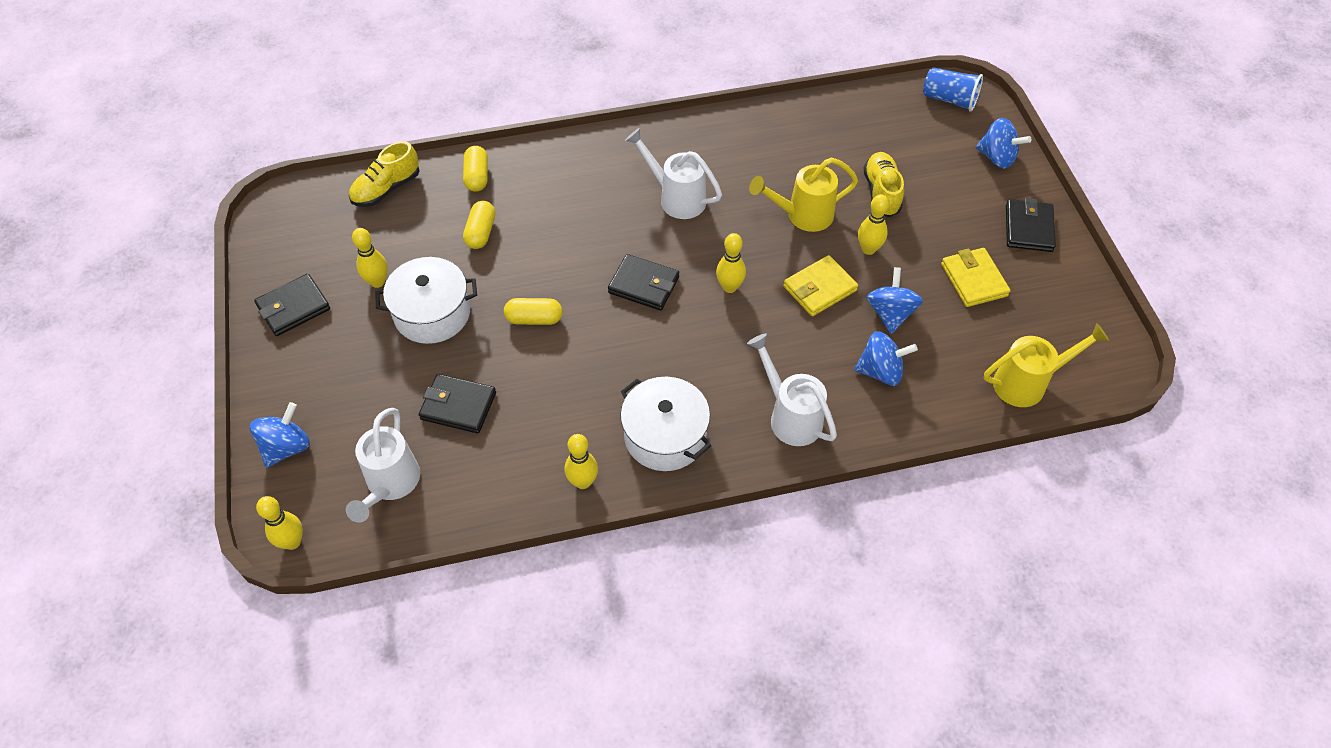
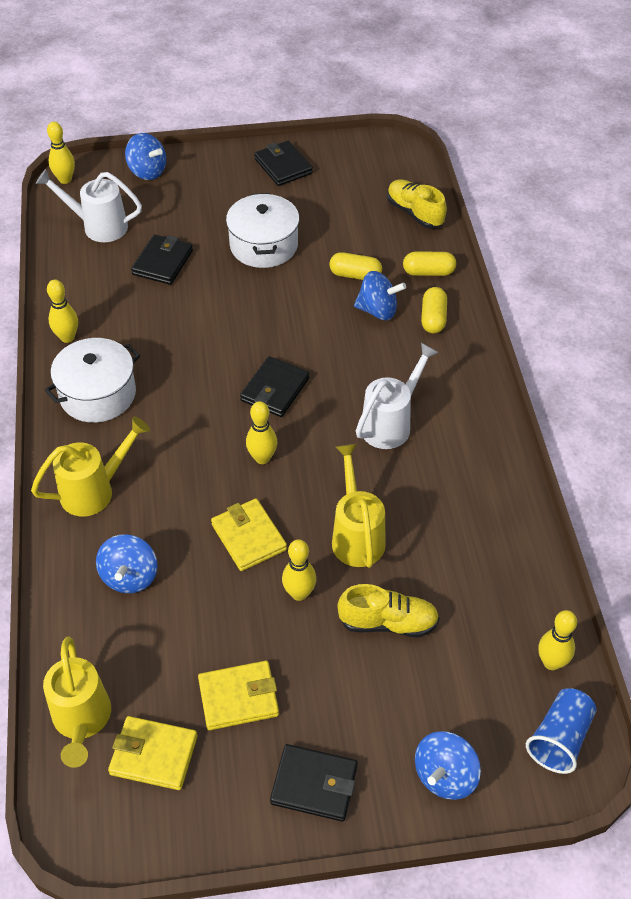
camera: 95 degrees right, 5 degrees down
yellow bowling pin [352,228,388,288] -> yellow bowling pin moved to [538,610,577,670]
yellow capsule [504,298,563,325] -> yellow capsule moved to [421,287,447,333]
white watering can [747,333,837,446] -> yellow watering can [31,416,150,516]
blue spinning top [867,267,923,334] -> blue spinning top moved to [354,271,406,320]
none -> yellow wallet [108,716,198,790]

